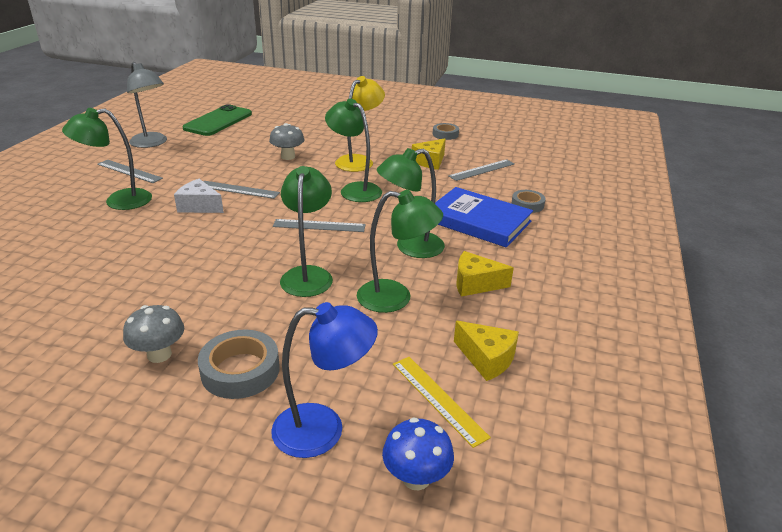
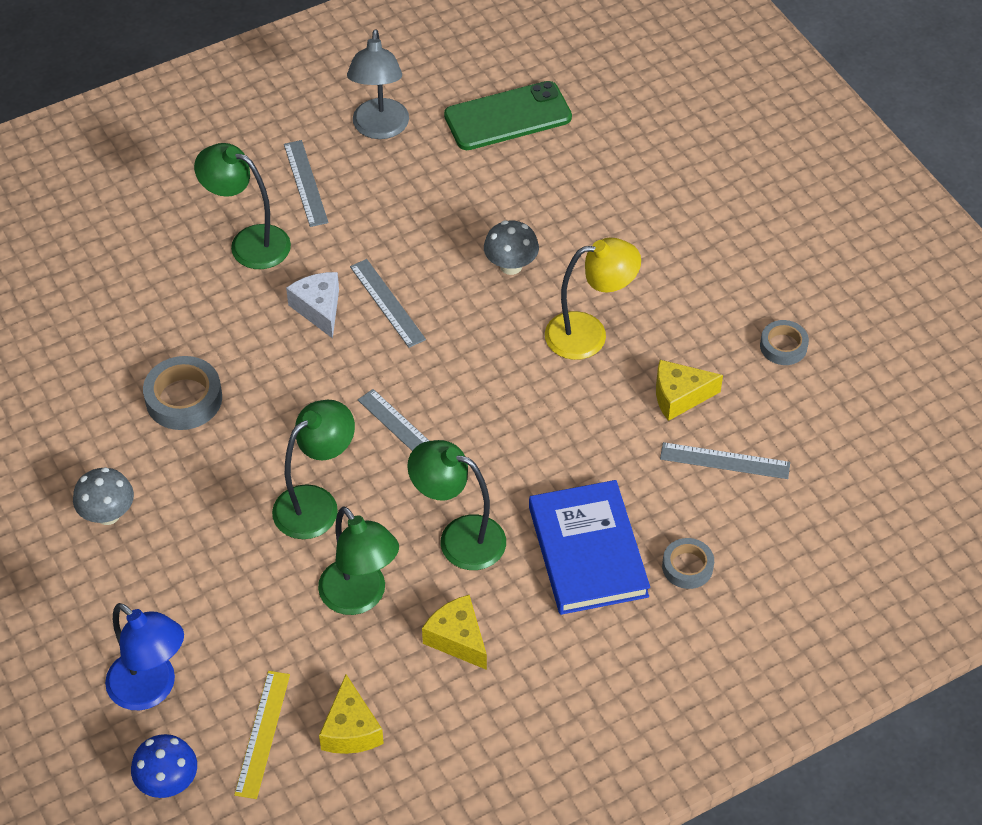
camera: 45 degrees right, 20 degrees up
grey tape [198,329,280,399] -> grey tape moved to [143,356,222,430]
green lamp [325,99,382,202] -> none

